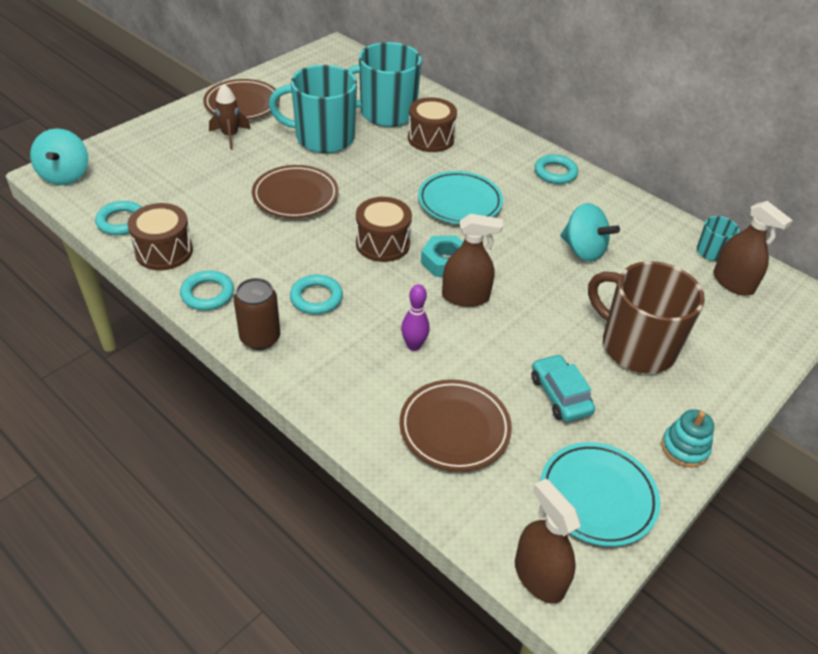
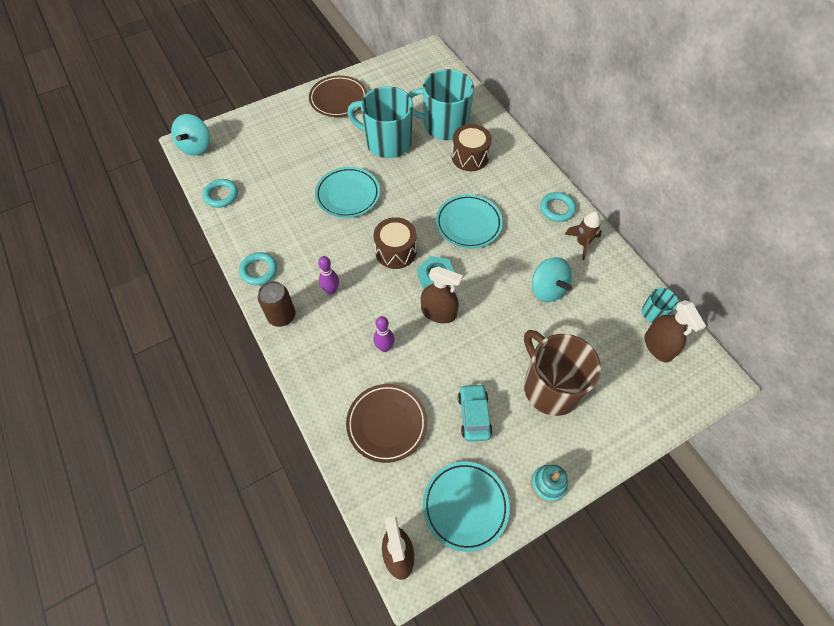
camera: 20 degrees right, 15 degrees up
brown drum [127,203,193,270] -> none
brown rocket [209,84,251,150] -> brown rocket moved to [564,211,602,260]
brown plate [252,165,338,218] -> turquoise plate [315,167,380,218]
turquoise ring [290,275,343,314] -> purple bowling pin [318,256,339,294]

